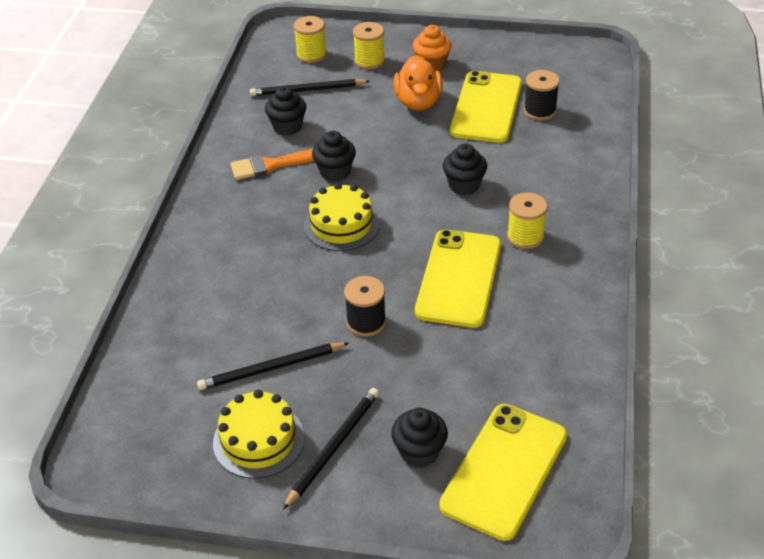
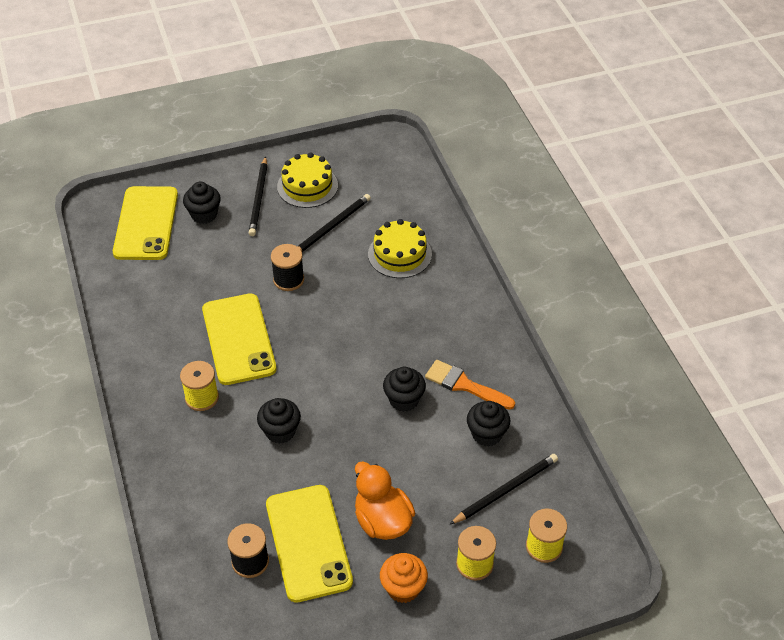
camera: 150 degrees right, 5 degrees up
orange brush [230,149,314,180] -> orange brush turned 105 degrees counterclockwise [425,360,515,410]
yellow cake [304,183,380,251] -> yellow cake moved to [368,219,432,278]

